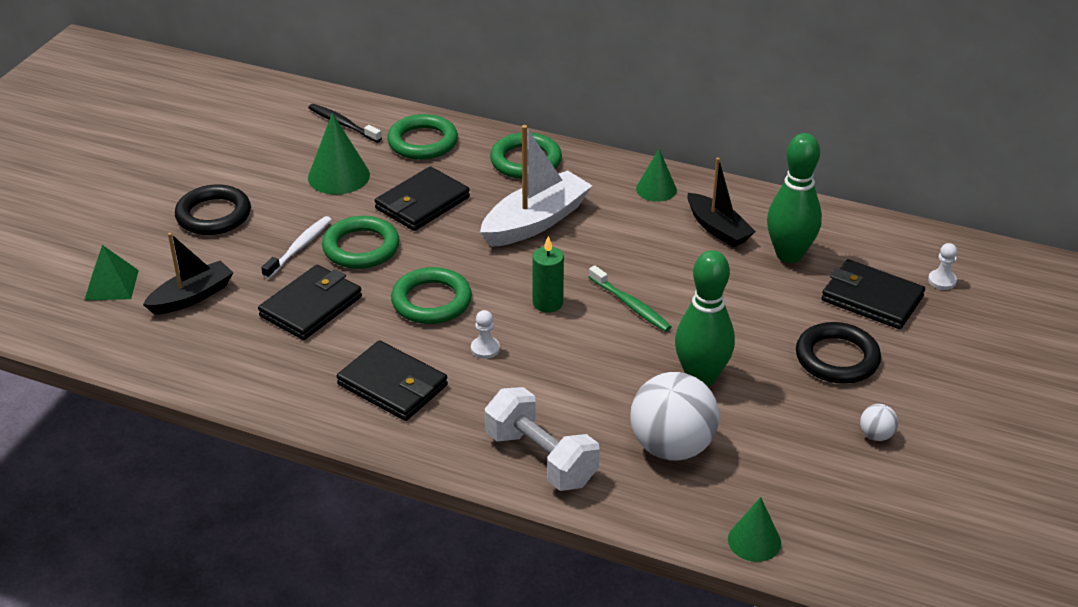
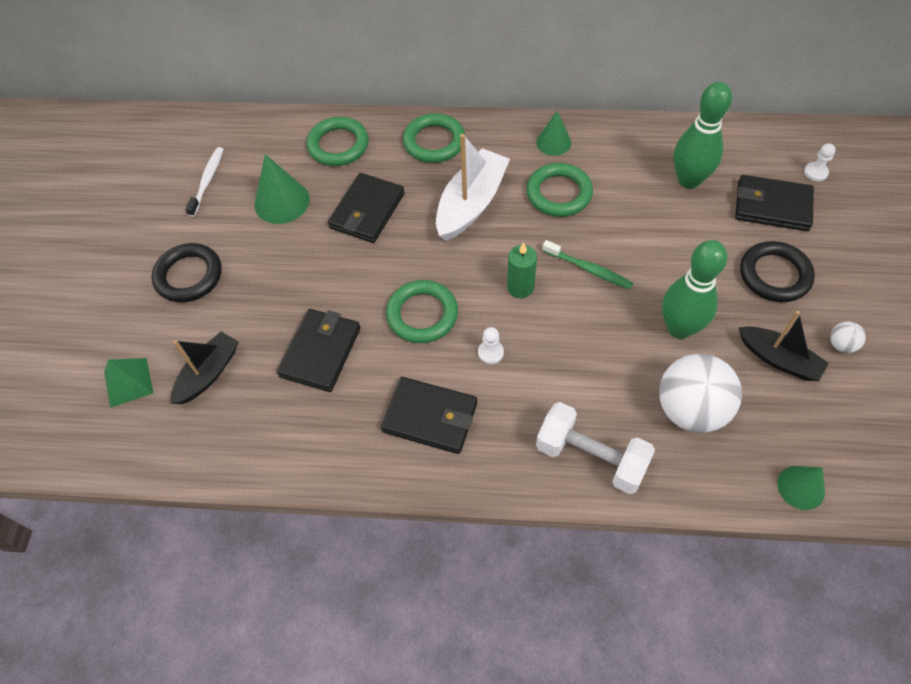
camera: 15 degrees left, 20 degrees up
white toothbrush [261,216,332,279] -> white toothbrush moved to [185,147,224,217]
black toothbrush [308,104,382,142] -> none
green ring [322,216,400,269] -> green ring moved to [527,163,593,217]
black boat [688,158,756,247] -> black boat moved to [739,311,829,381]

